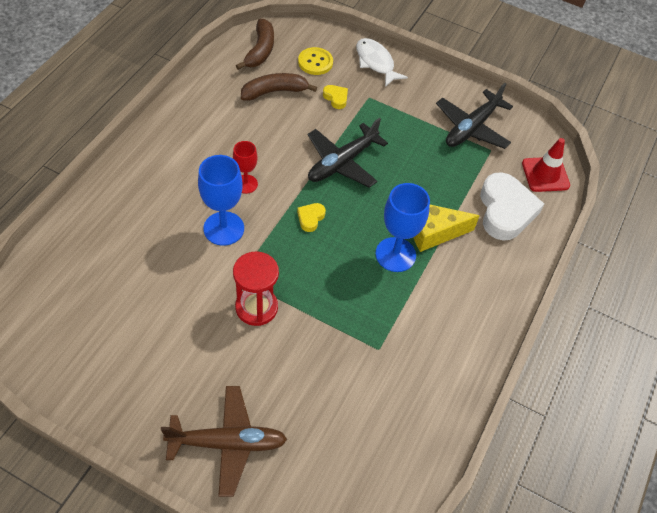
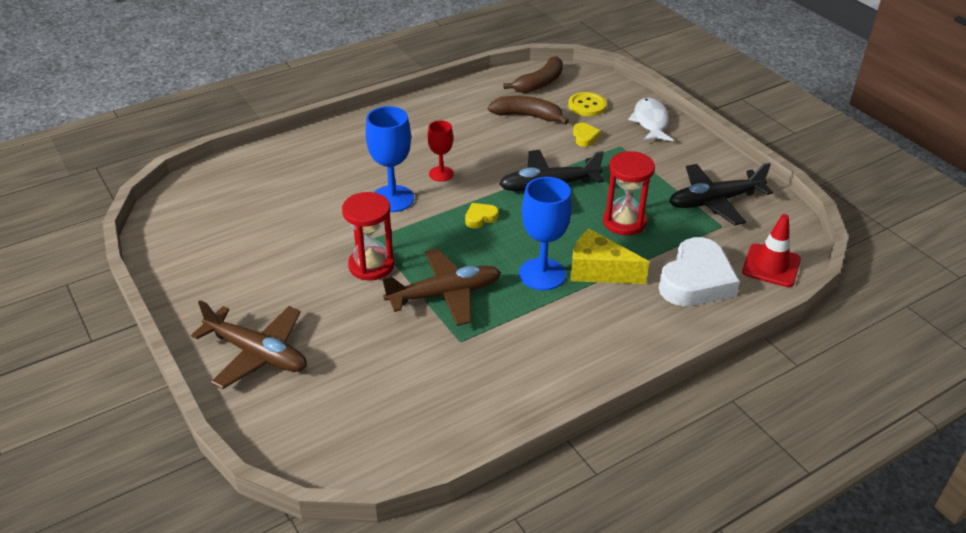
camera: 35 degrees right, 15 degrees down
none -> brown plane [382,249,501,326]
none -> red hourglass [603,151,655,236]

